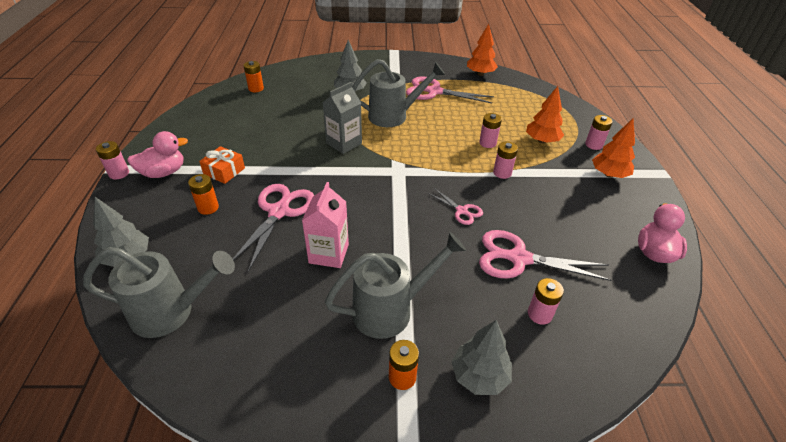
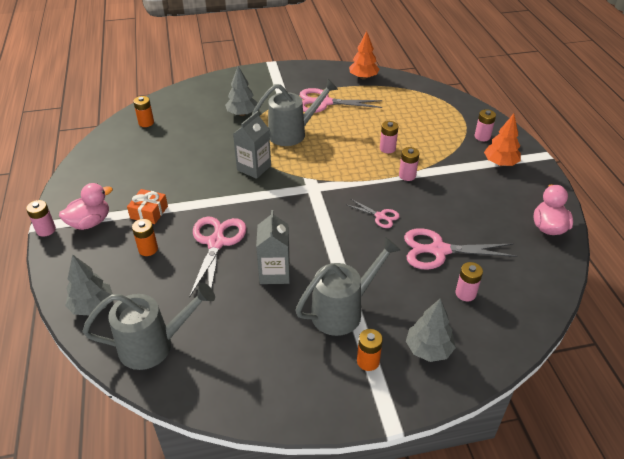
camera: 10 degrees left, 0 degrees up
pink carton [302,182,349,268] -> grey carton [256,210,290,284]
orange tree [526,86,564,143] -> none

